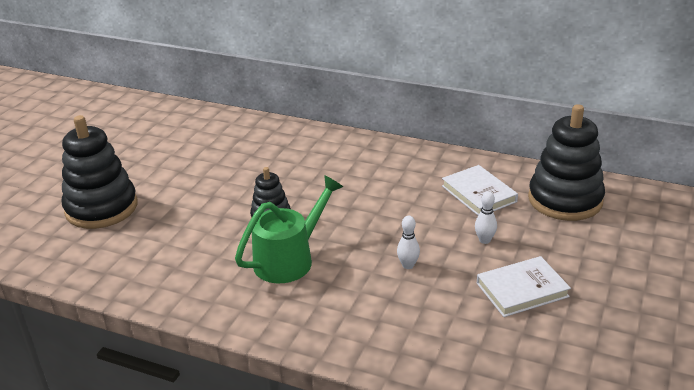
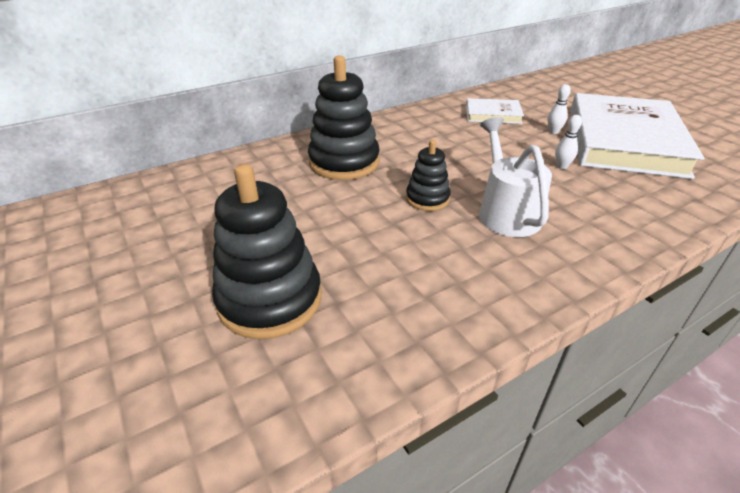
camera: 55 degrees left, 5 degrees up
green watering can [235,175,343,283] -> white watering can [479,117,552,237]
white book [477,256,571,317] -> white book [570,93,704,179], size x2.22
black stacking toy [528,104,605,221] -> black stacking toy moved to [308,55,380,180]

